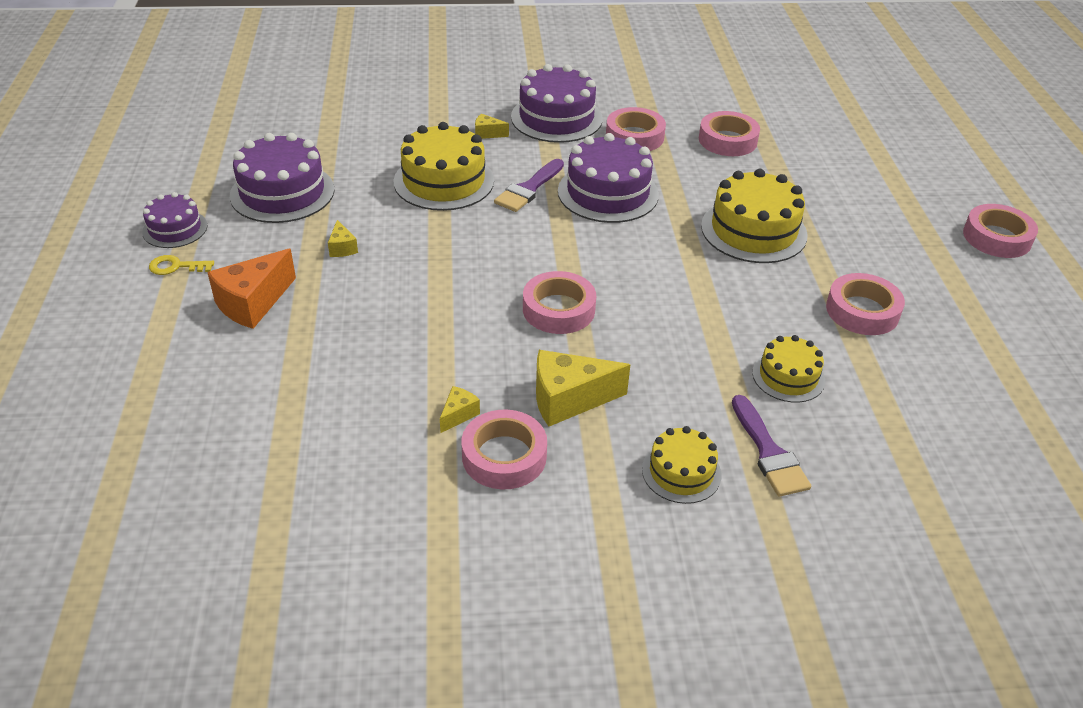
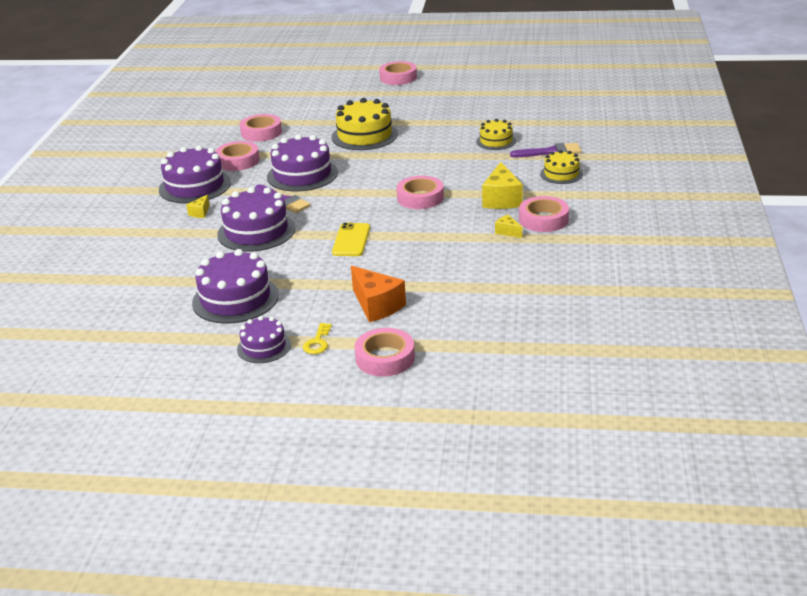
camera: 75 degrees left, 10 degrees down
yellow cheese [328,220,358,257] -> none
yellow cake [393,122,494,211] -> purple cake [217,187,295,252]
pink tape [826,273,905,335] -> pink tape moved to [354,328,415,376]
none -> yellow phone [332,223,370,256]

